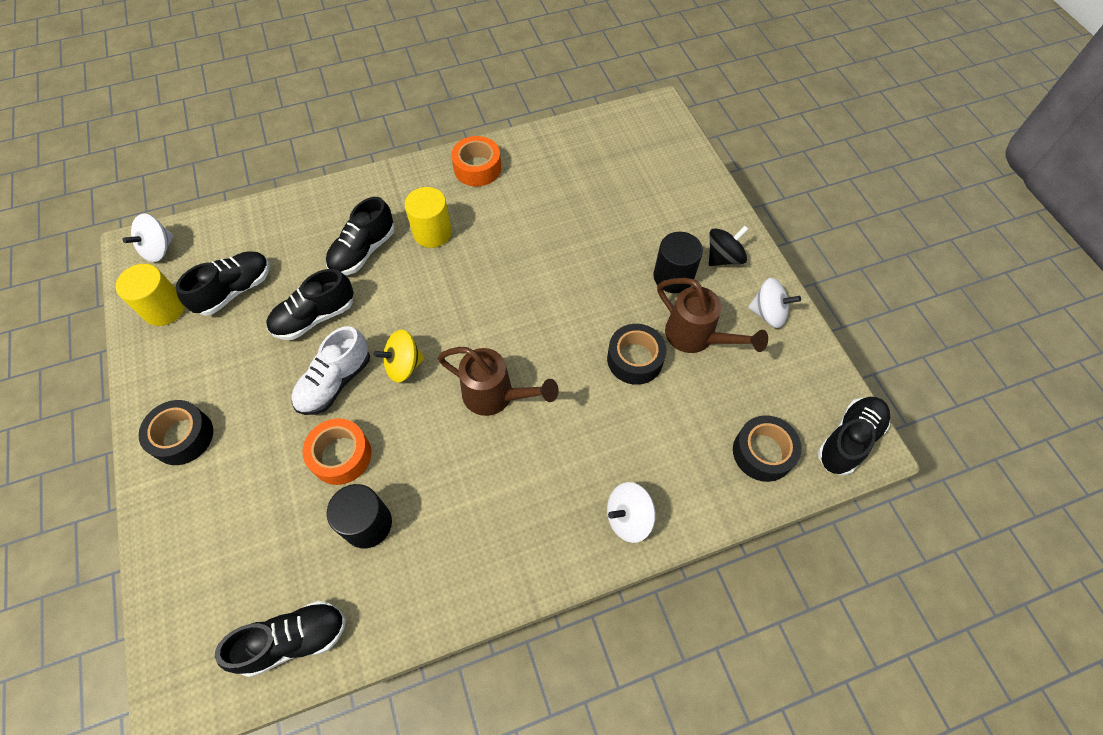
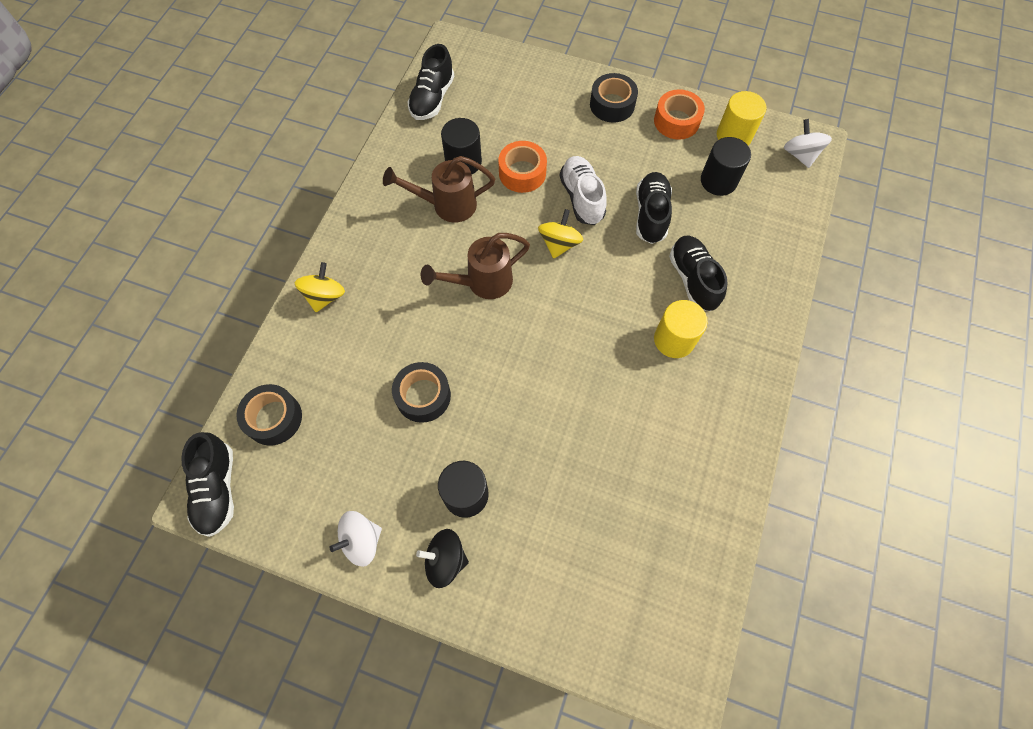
camera: 130 degrees right, 5 degrees up
black shoe [176,251,270,316] -> black cylinder [701,137,751,196]
orange tape [451,136,501,186] -> orange tape moved to [654,89,705,140]
white spinning top [607,482,656,543] -> yellow spinning top [295,262,345,312]
brown watering can [657,278,768,353] -> brown watering can moved to [383,156,495,223]
black spinning top [709,226,748,266] -> black spinning top turned 90 degrees clockwise [416,529,469,588]

